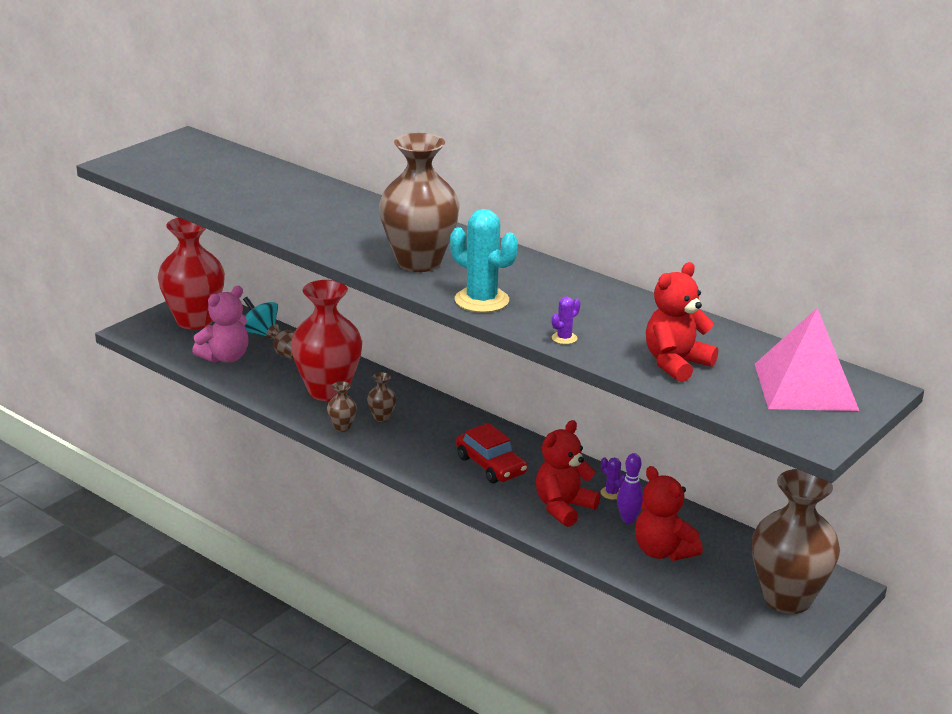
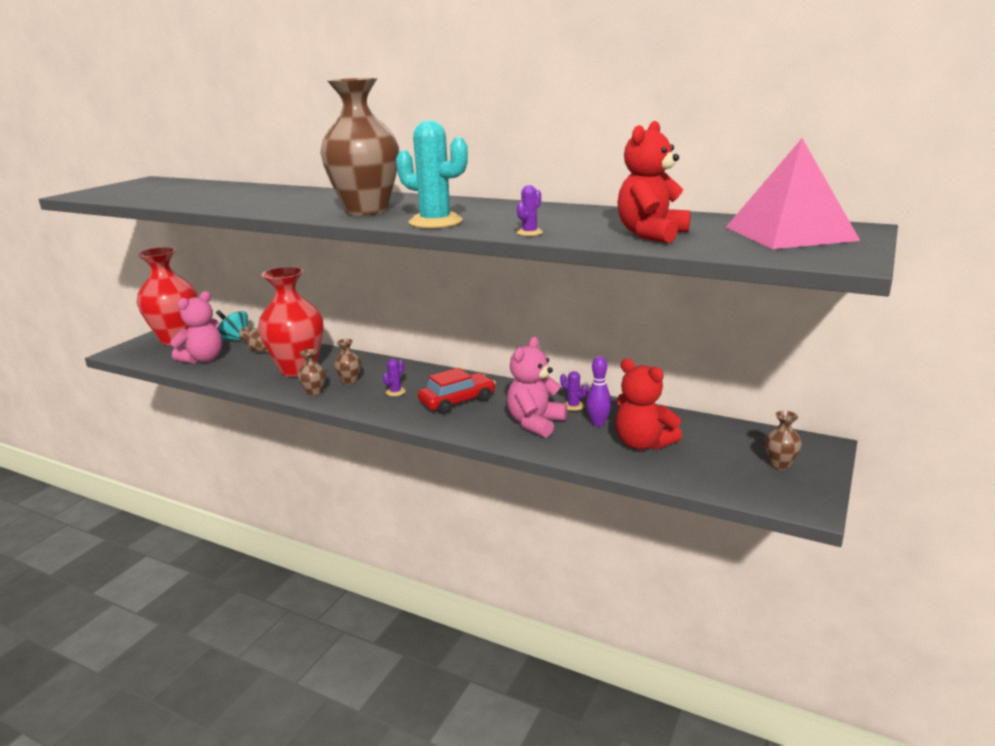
camera: 10 degrees left, 5 degrees down
red car [456,423,527,483] -> red car turned 75 degrees counterclockwise [418,368,496,414]
red teddy bear [536,420,601,527] -> pink teddy bear [507,337,567,438]
brown vase [752,469,840,614] -> brown vase [765,411,802,470], size x0.41
none -> purple cactus [383,359,406,396]

